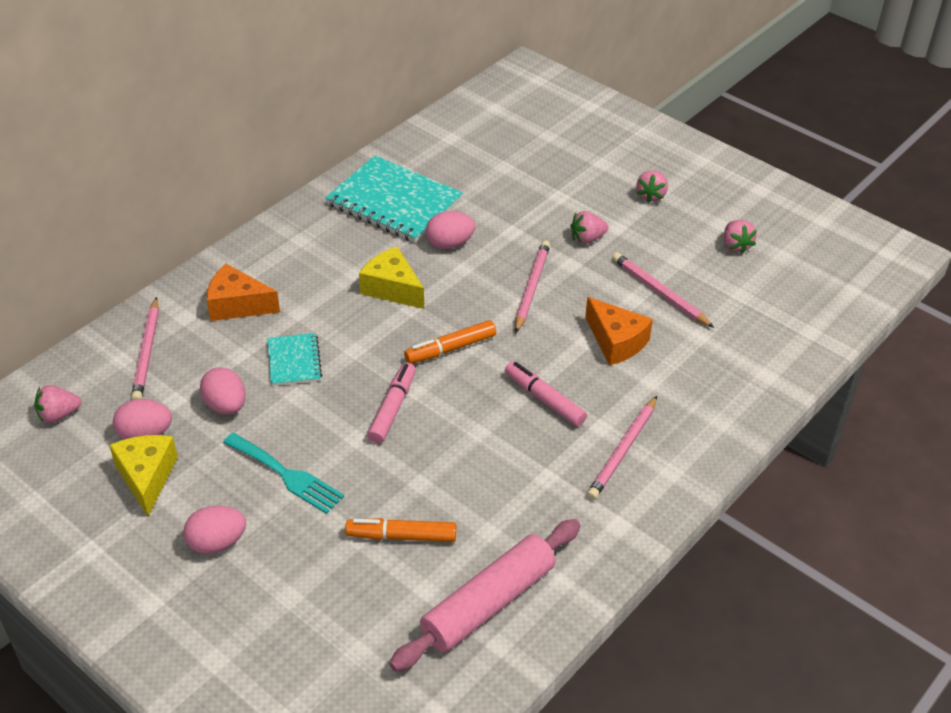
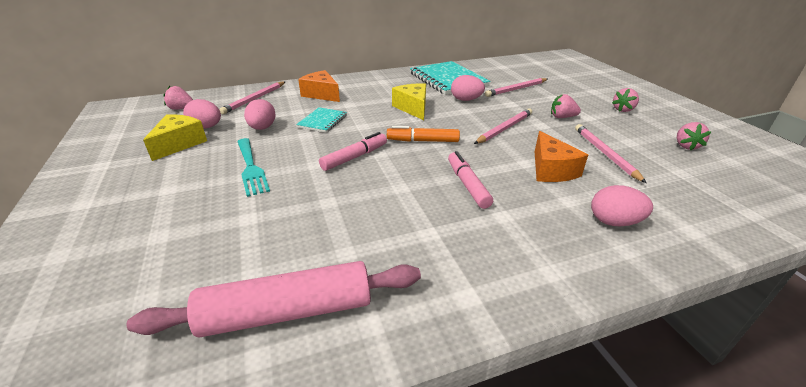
camera: 30 degrees right, 10 degrees down
pink egg [183,505,246,554] -> pink egg moved to [591,185,653,226]
orange marker [345,518,456,542] -> none
pink pencil [587,396,657,500] -> pink pencil moved to [485,78,548,97]

